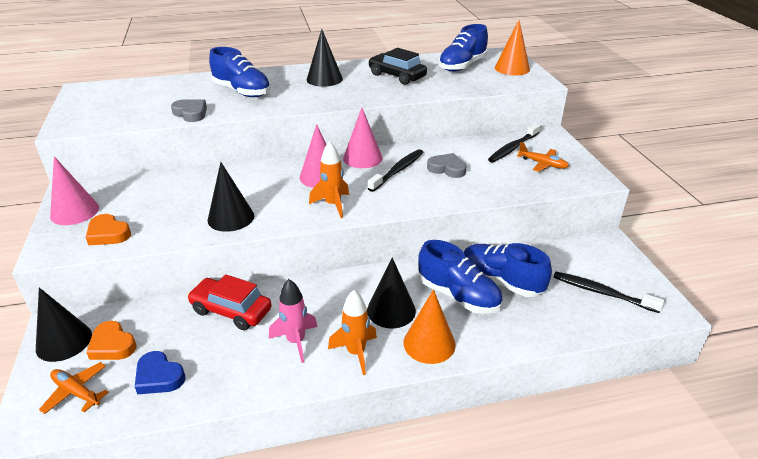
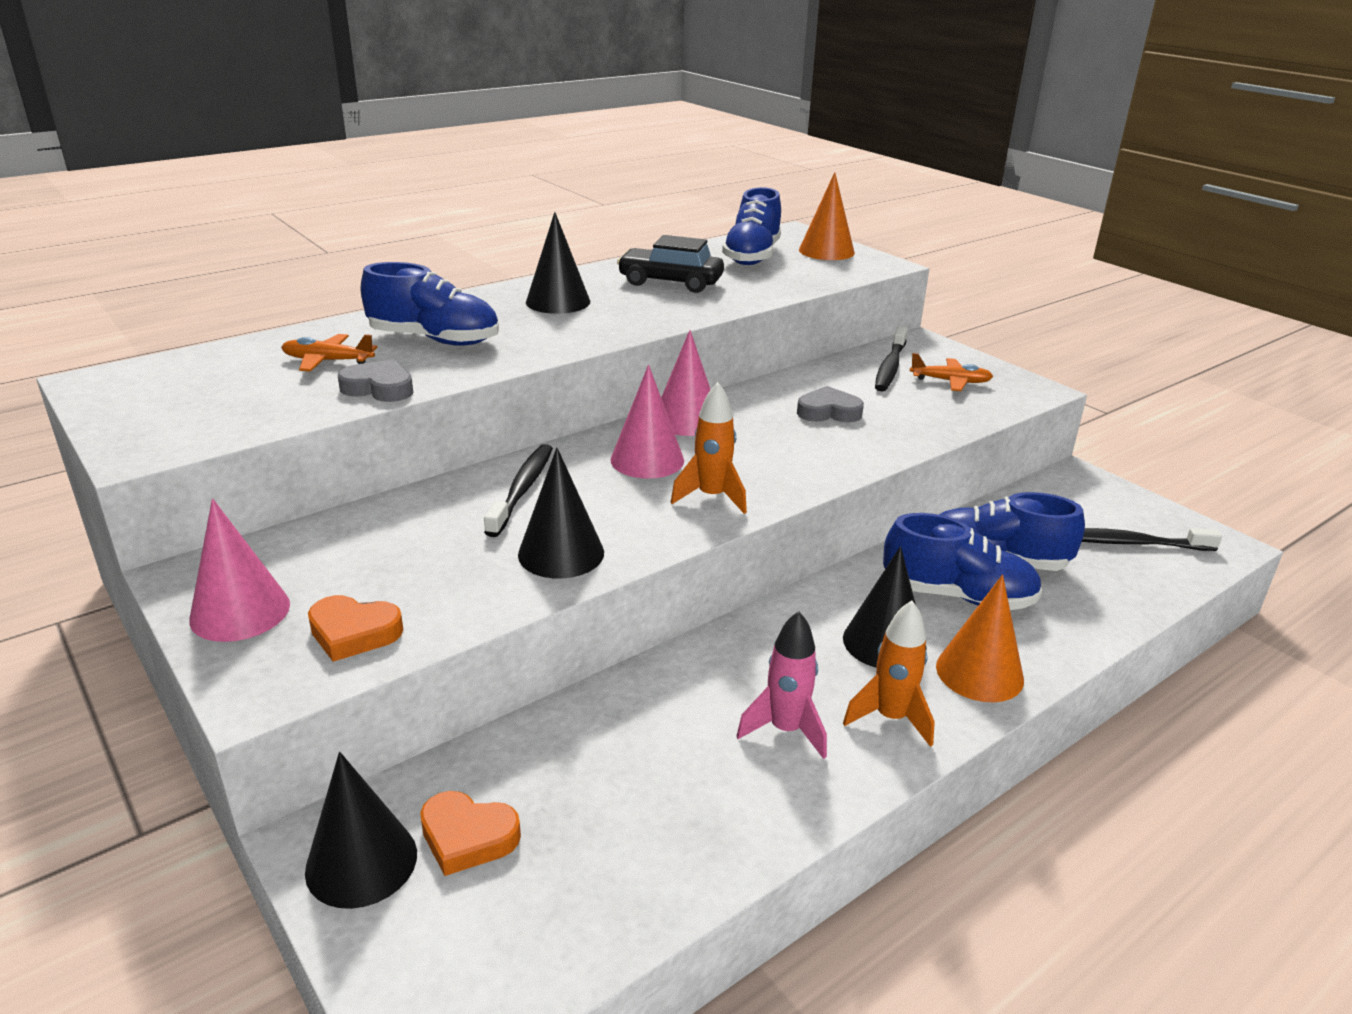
camera: 25 degrees left, 5 degrees down
orange plane [39,362,109,414] -> orange plane moved to [281,334,377,372]
blue heart [135,351,185,394] -> none
red car [187,274,272,330] -> none
black toothbrush [368,149,424,192] -> black toothbrush moved to [484,444,553,537]

